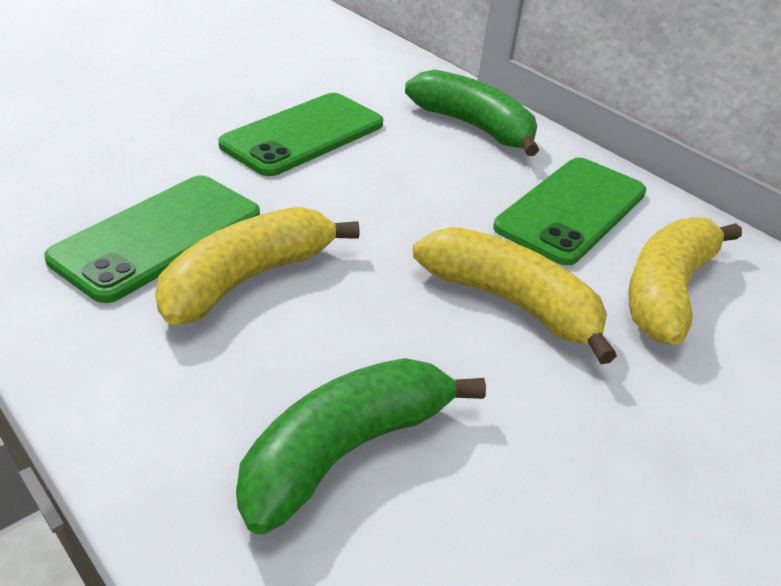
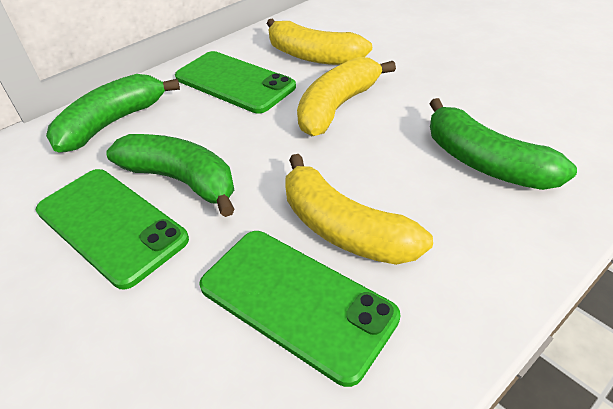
camera: 85 degrees left, 5 degrees up
none -> green banana [106,134,235,217]

